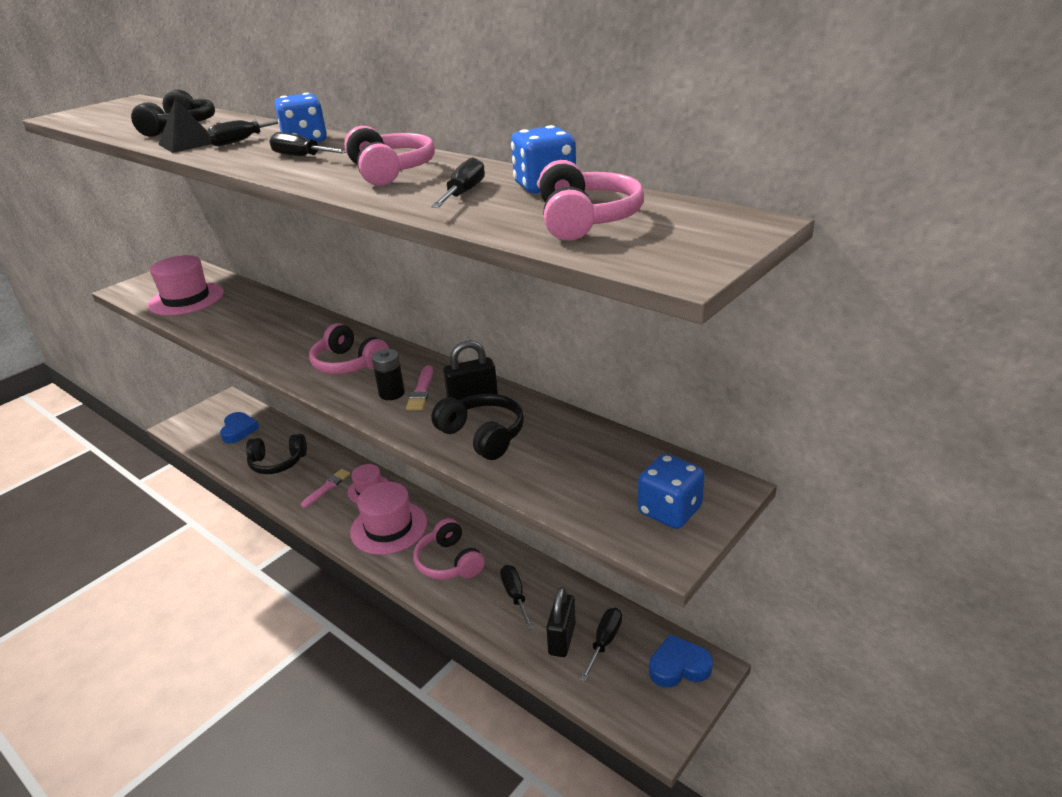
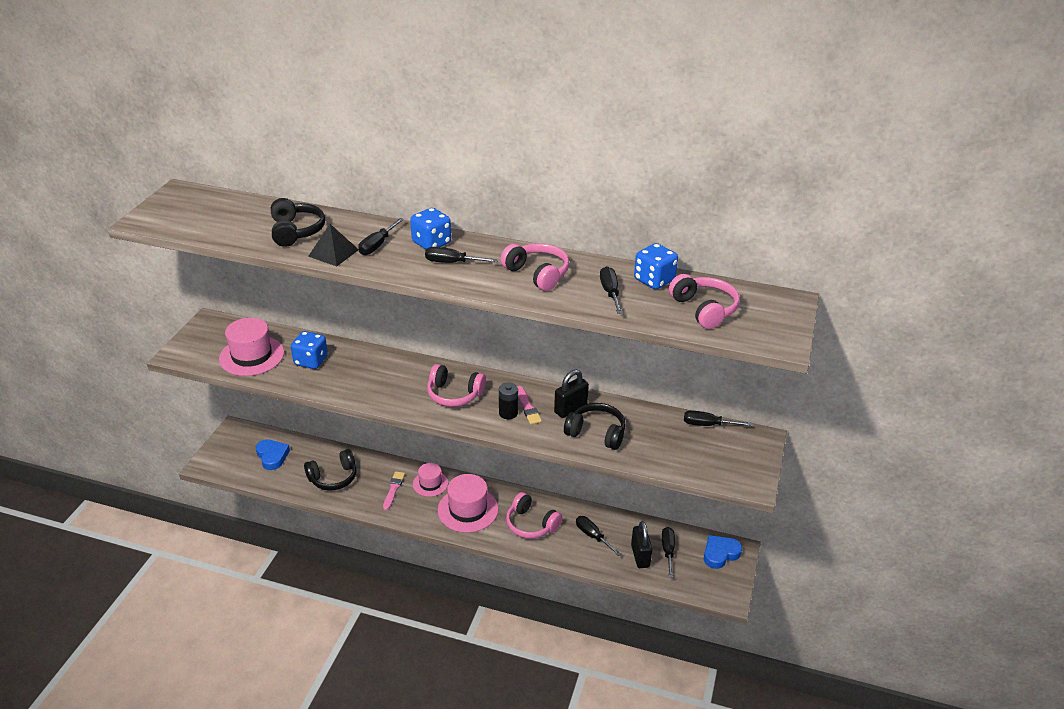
camera: 25 degrees left, 5 degrees up
blue dice [638,454,705,529] -> blue dice moved to [291,331,328,369]
none -> black screwdriver [684,410,752,426]

